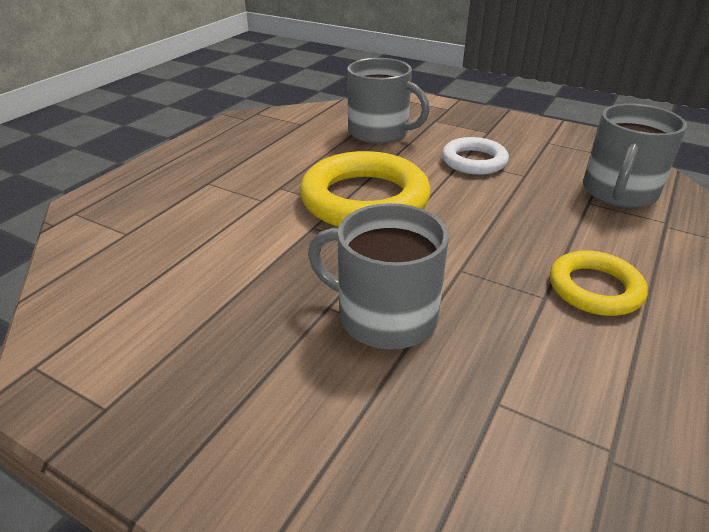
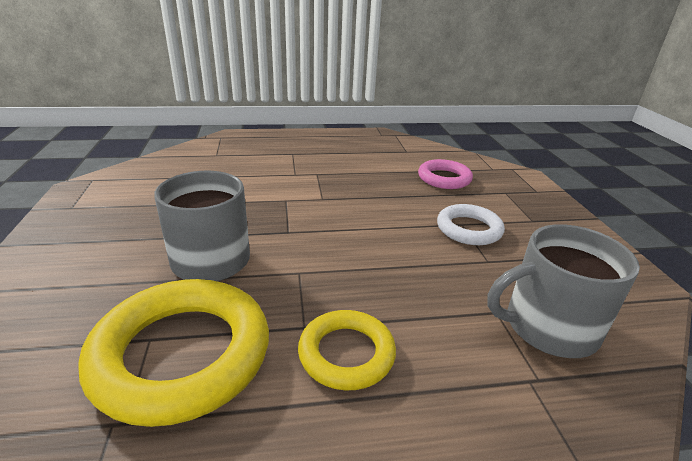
camera: 50 degrees right, 5 degrees down
yellow ring [300,151,431,227] -> yellow ring moved to [78,279,269,427]
grey mug [347,58,430,143] -> pink ring [418,159,473,189]

